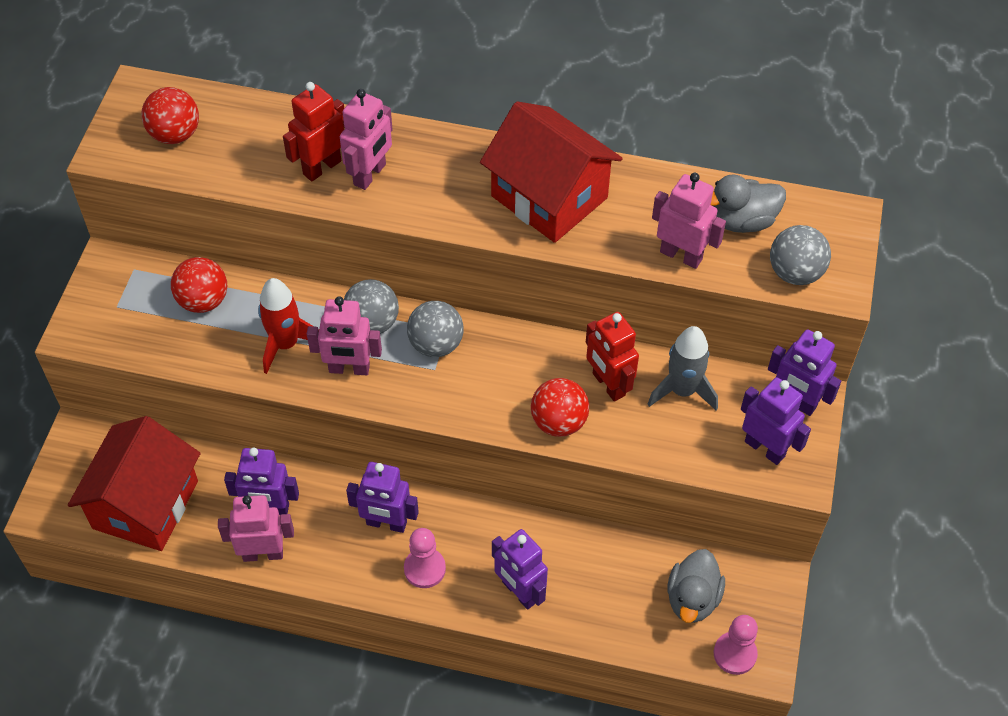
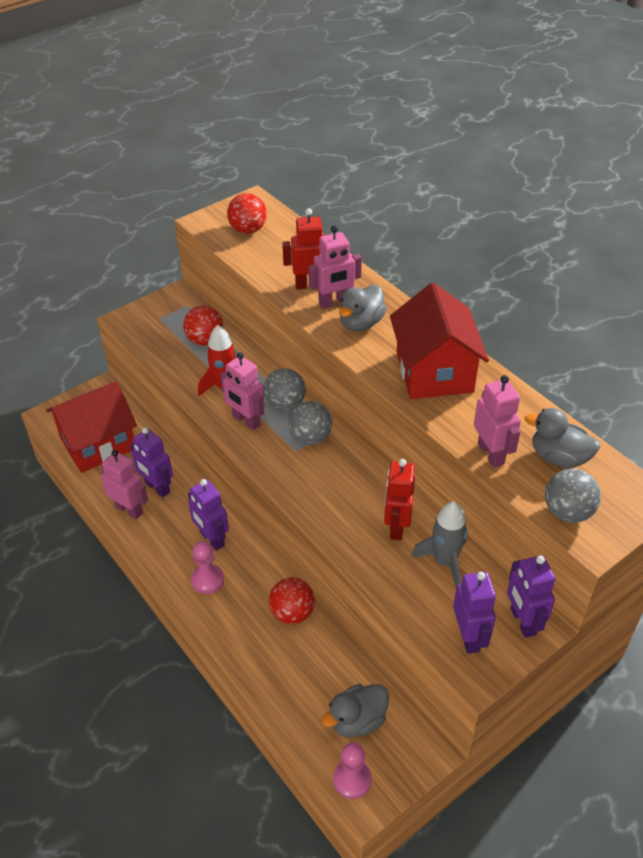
camera: 40 degrees right, 10 degrees down
purple robot [492,529,548,610] -> none
red ball [531,378,589,437] -> red ball moved to [269,577,315,624]
none -> grey duck [339,285,387,331]

